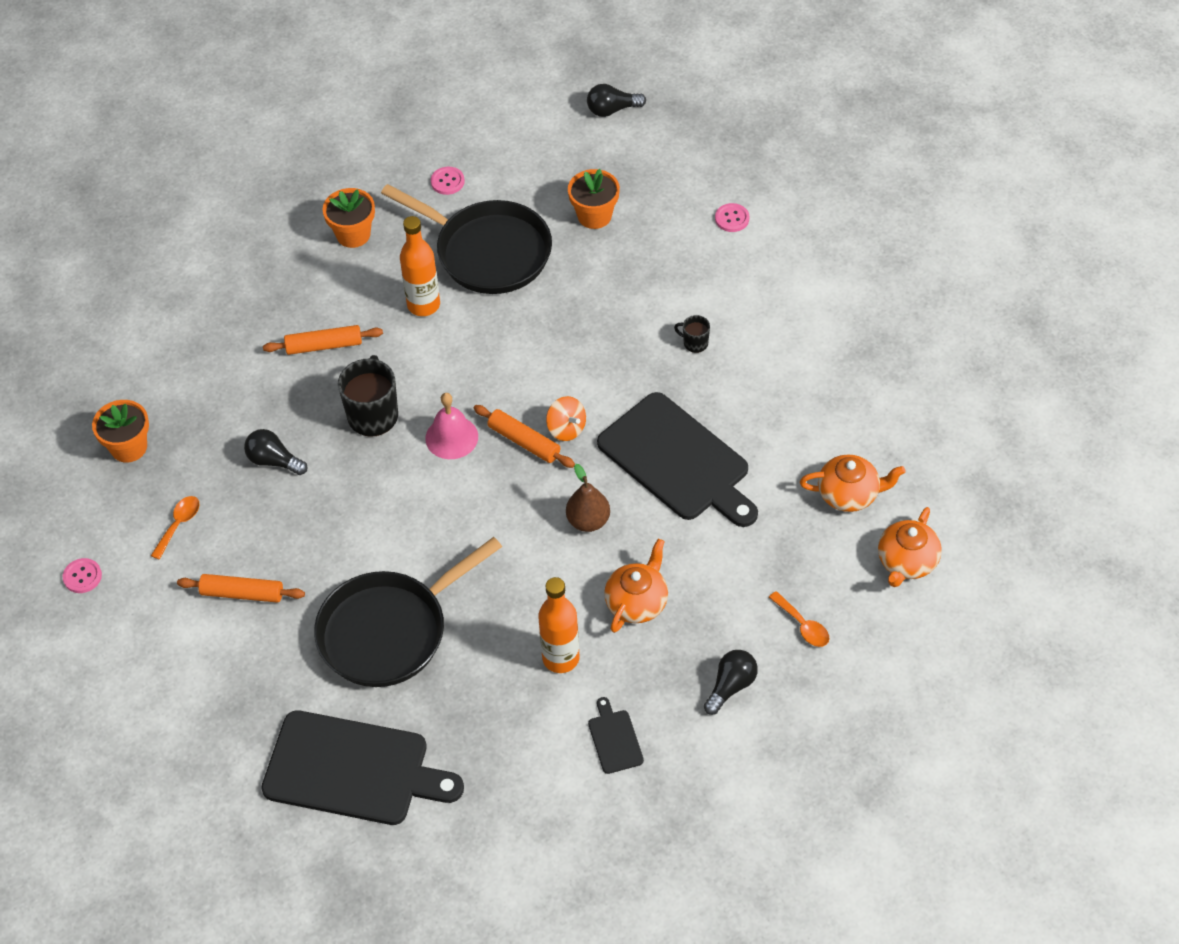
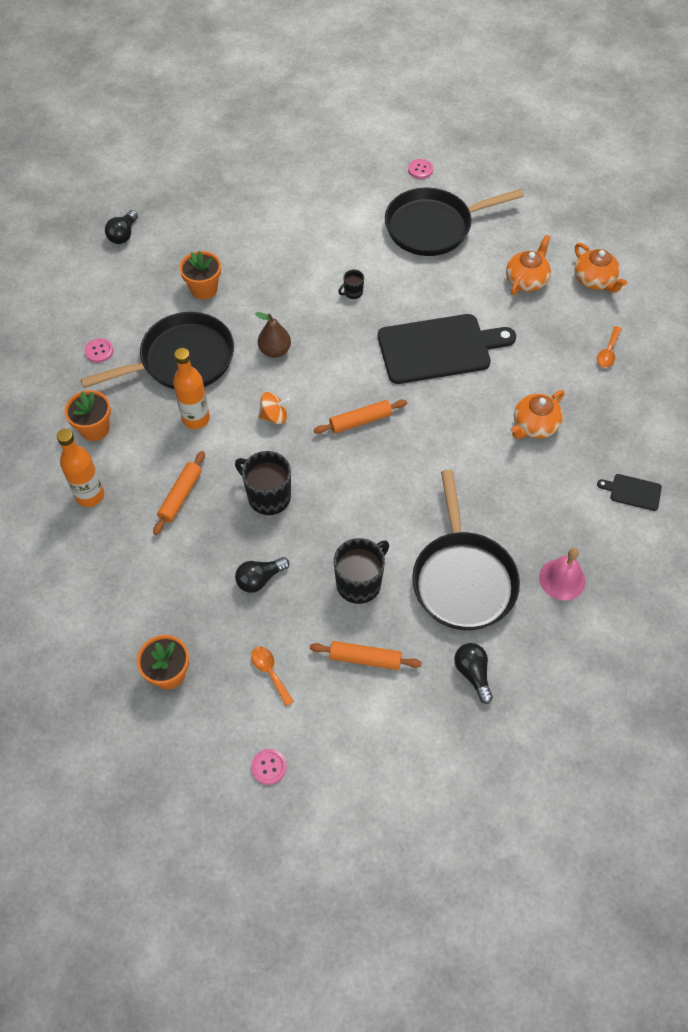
camera: 60 degrees left, 5 degrees up
orange rolling pin [177,574,305,603] -> orange rolling pin turned 60 degrees clockwise [310,641,422,670]
black cutting board [261,710,464,825] -> none
pink bell [425,393,478,459] -> pink bell moved to [539,548,585,600]
orange bottle [538,577,579,673] -> orange bottle moved to [57,429,104,507]
orange spinning top [546,396,586,441] -> orange spinning top moved to [259,392,290,424]
brown pear [566,464,610,532] -> brown pear moved to [255,312,291,358]
orange teapot [604,539,668,633] -> orange teapot turned 105 degrees counterclockwise [511,390,564,439]
black light bulb [704,650,758,715] -> black light bulb moved to [454,643,493,704]
pink button [715,203,750,232] -> pink button moved to [408,159,433,179]
orange spoon [769,591,830,647] -> orange spoon turned 120 degrees clockwise [597,326,621,368]
none -> black mug [334,538,389,604]
none -> black pan [385,187,524,256]

